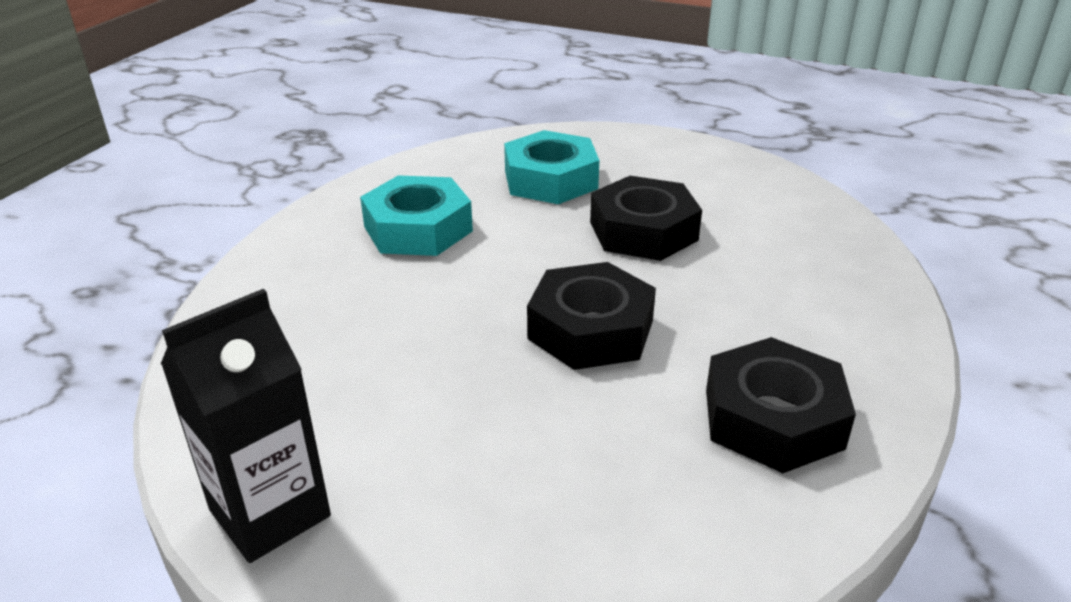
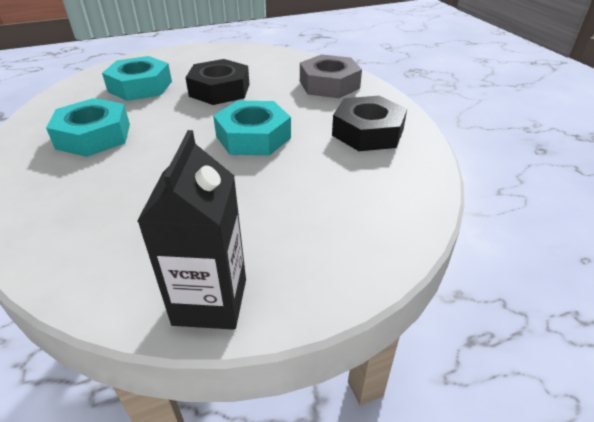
camera: 45 degrees left, 5 degrees up
black nut [527,262,656,370] -> turquoise nut [213,100,291,156]
none -> grey nut [300,54,362,98]

